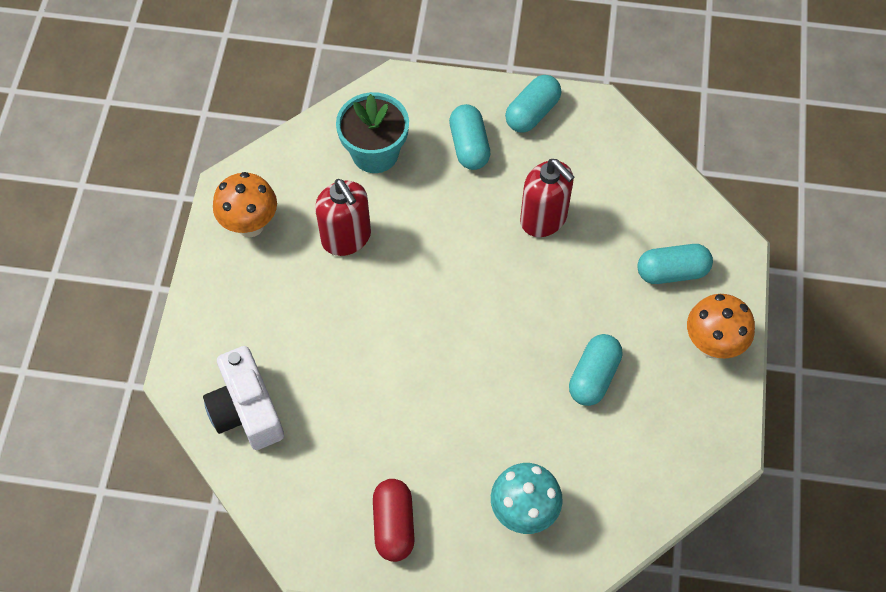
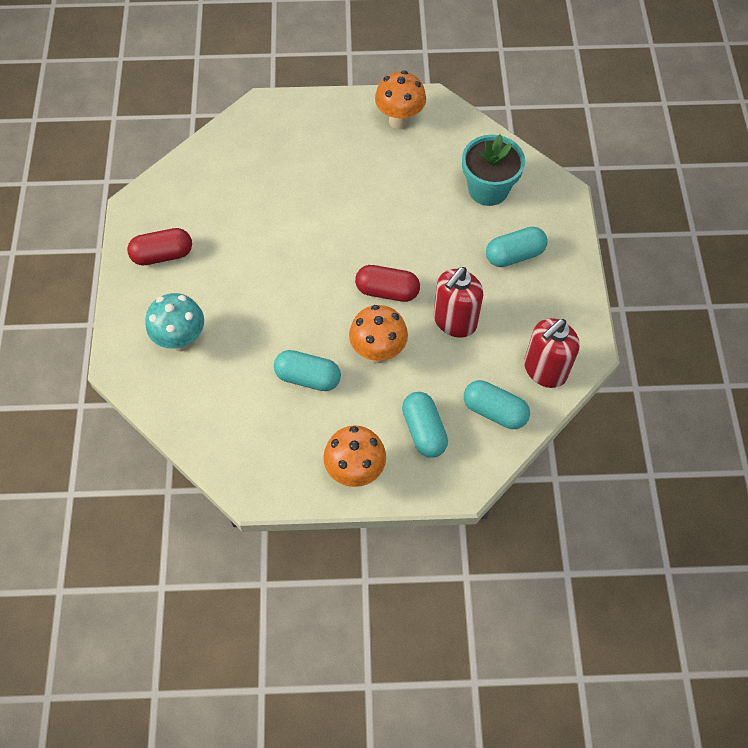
camera: 80 degrees right, 0 degrees up
white camera [203,346,284,450] -> none
red soap dispenser [315,179,371,256] -> red soap dispenser moved to [524,318,580,388]
turquoise capsule [505,75,561,133] -> turquoise capsule moved to [464,380,530,429]
none -> orange mushroom [349,305,408,363]
none -> red capsule [355,265,420,302]

